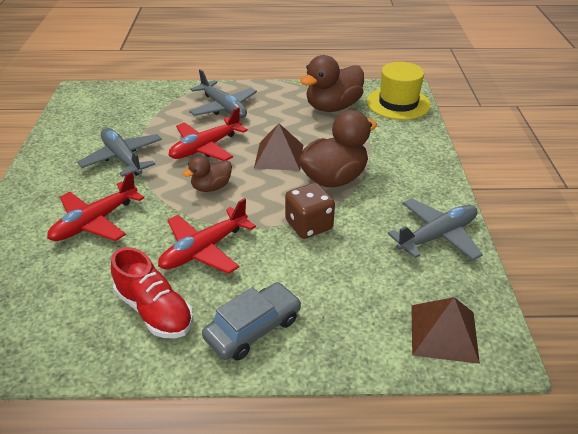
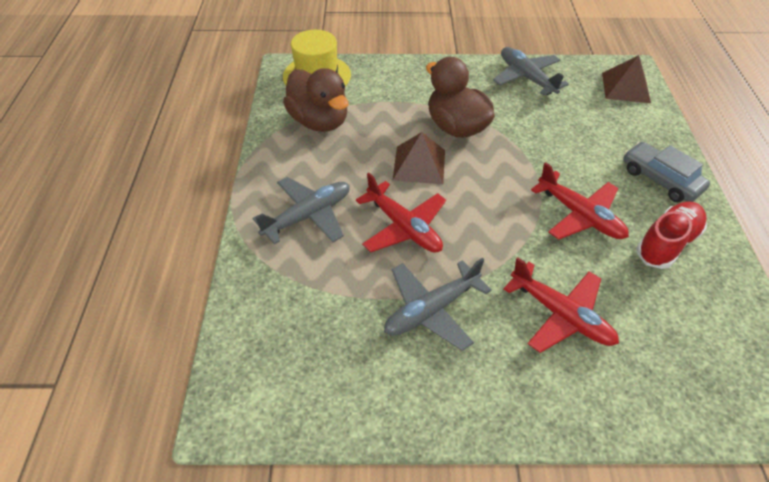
camera: 90 degrees left, 10 degrees up
brown duck [182,156,232,192] -> none
brown dice [285,183,335,239] -> none

